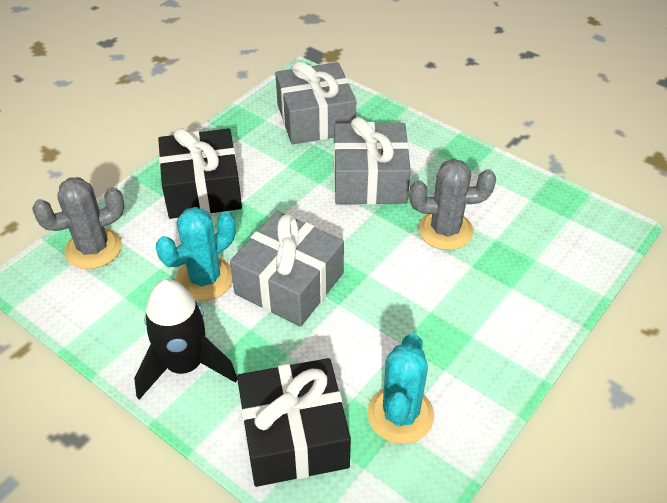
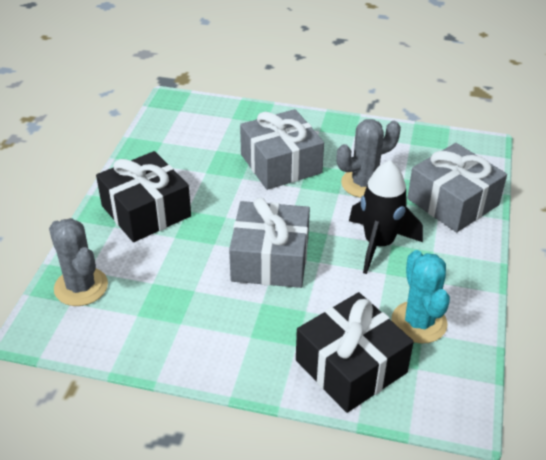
camera: 25 degrees left, 5 degrees down
grey cactus [32,177,125,269] -> grey cactus turned 75 degrees counterclockwise [49,218,108,306]
black rocket [134,279,237,400] -> black rocket moved to [349,160,423,274]
turquoise cactus [156,207,236,301] -> none
grey gift [275,61,356,144] -> grey gift moved to [407,143,507,232]

